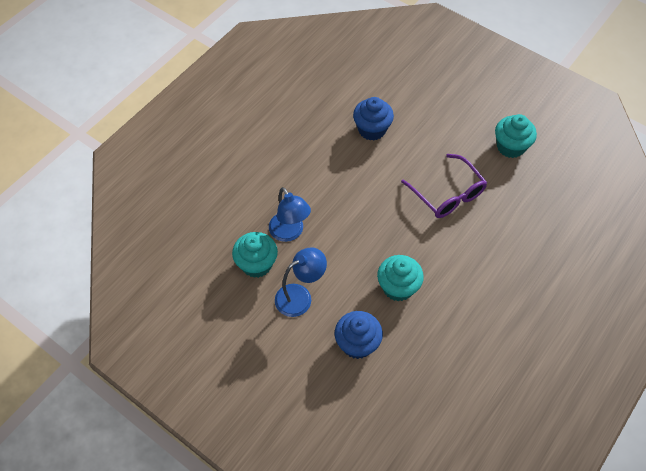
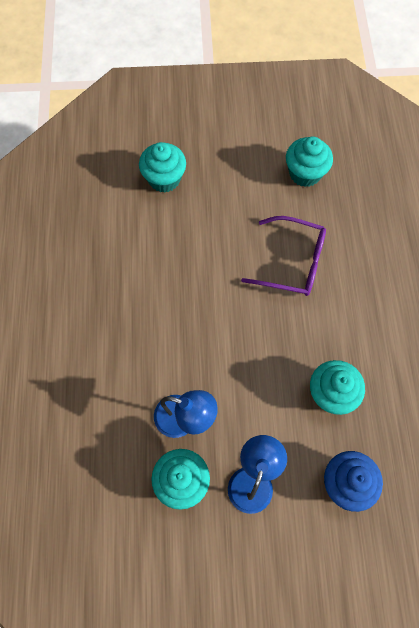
camera: 40 degrees left, 10 degrees up
blue cupcake [353,97,394,141] -> none
none -> turquoise cupcake [139,142,186,193]

